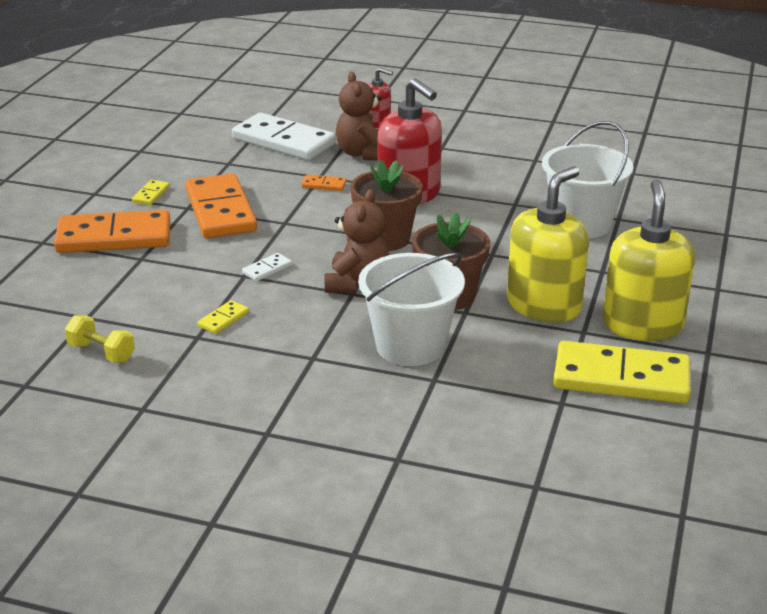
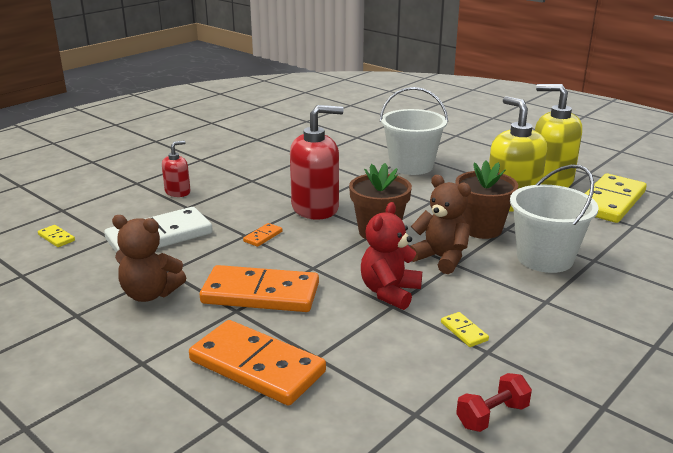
camera: 65 degrees left, 5 degrees down
orange domino [54,210,170,253] -> orange domino turned 75 degrees counterclockwise [189,320,326,406]
yellow dumbbell [65,315,135,363] -> red dumbbell [456,373,532,432]
yellow domino [132,180,170,205] -> yellow domino moved to [38,225,75,247]
white domino [242,253,292,282] -> red teddy bear [361,202,422,310]
brown teddy bear [336,72,381,160] -> brown teddy bear moved to [112,215,186,302]

